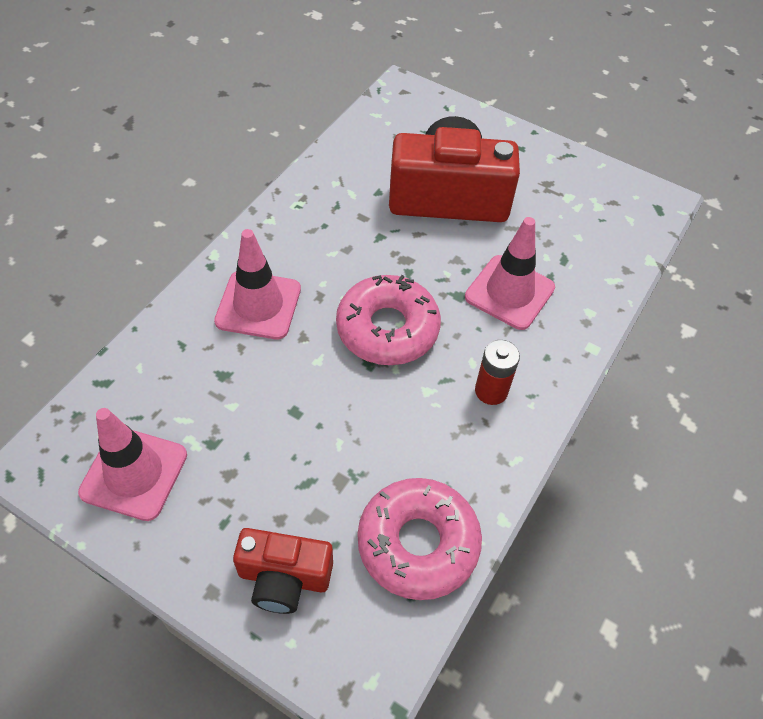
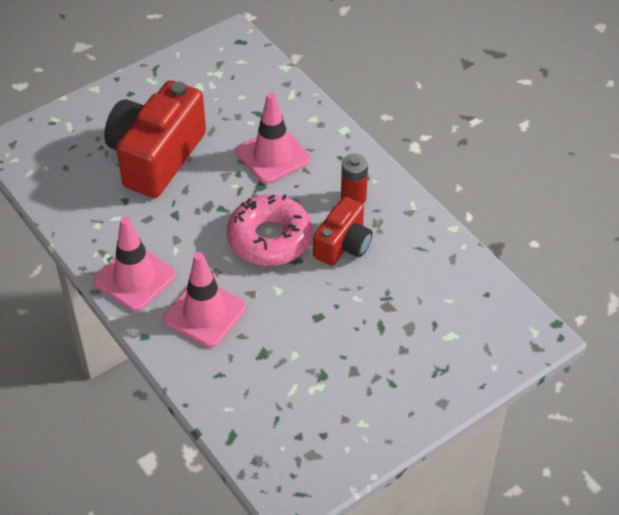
camera: 65 degrees left, 5 degrees down
pink traffic cone [78,408,187,521] -> pink traffic cone moved to [94,217,176,312]
red camera [233,528,333,614] -> red camera moved to [313,197,373,266]
pink donut [358,478,482,600] -> none

